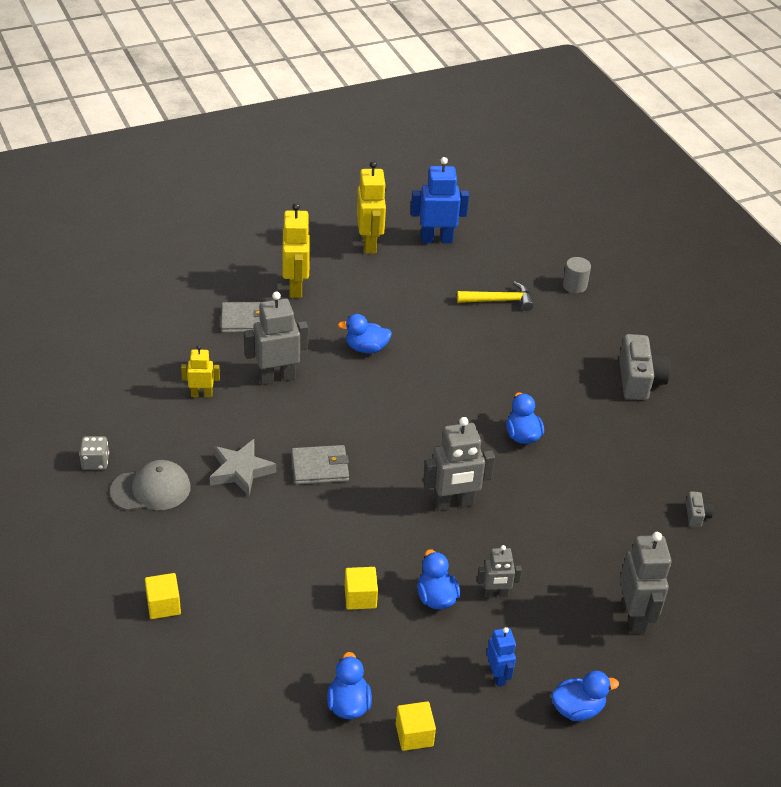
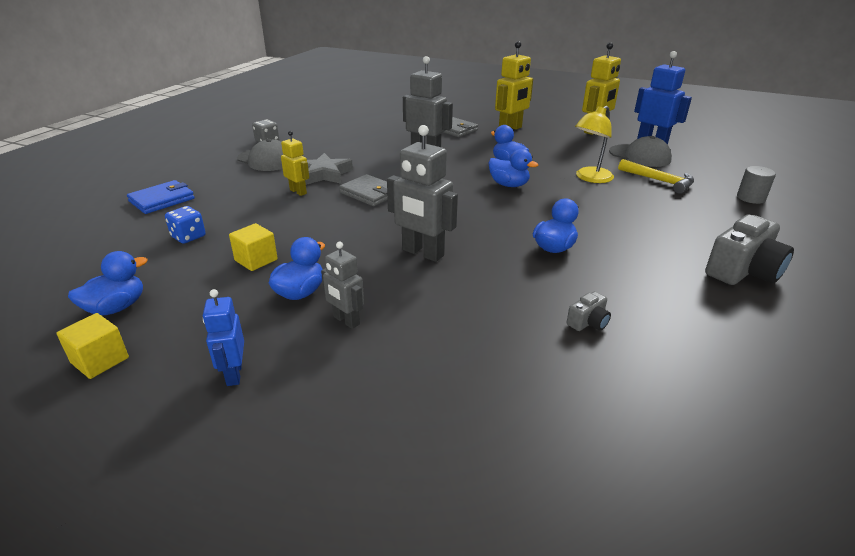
camera: 50 degrees right, 10 degrees down
yellow cube [145,573,181,619] -> blue wallet [127,180,195,214]
yellow robot [181,345,220,397] -> yellow robot moved to [281,131,309,196]
blue robot [487,627,516,687] -> blue robot turned 135 degrees clockwise [203,289,244,386]
blue duck [551,671,619,721] -> blue duck moved to [489,149,539,187]
grey robot [620,532,672,634] -> none
grey camera [686,491,713,527] -> grey camera moved to [567,291,611,331]
none -> blue dice [165,206,206,244]
none -> yellow lamp [575,106,614,183]
none -> grey cap [609,136,672,167]

